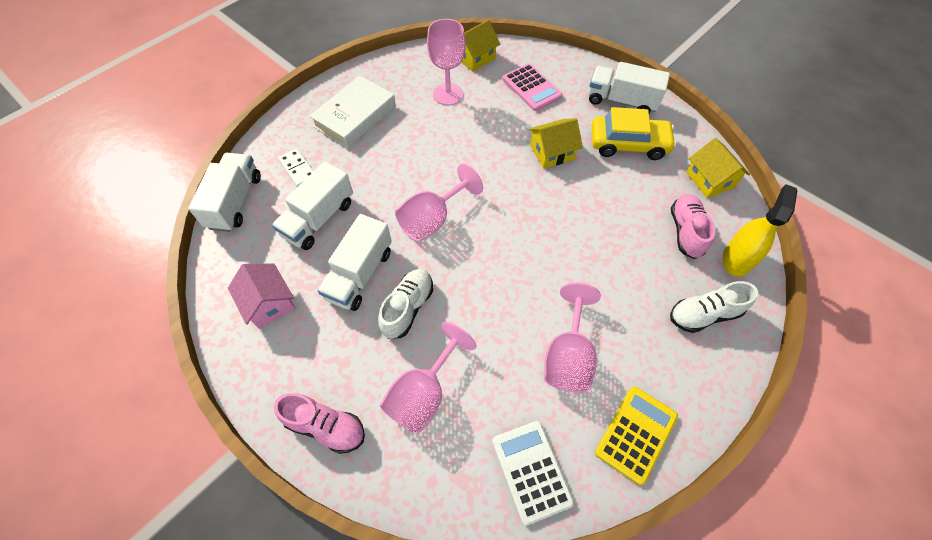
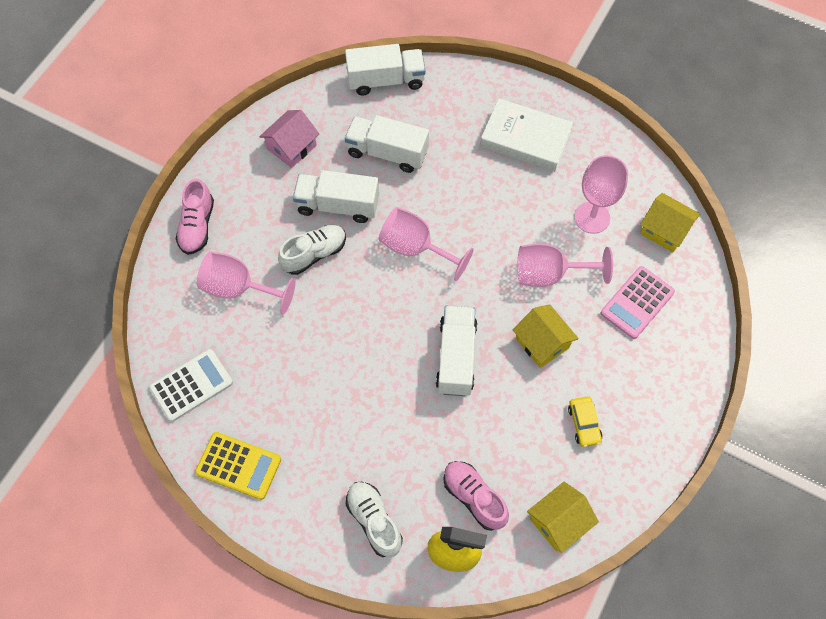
camera: 75 degrees right, 5 degrees up
white domino [278,149,314,187] -> none
white shoe [378,269,433,339] -> white shoe turned 45 degrees counterclockwise [278,225,346,275]
pink goblet [544,283,601,392] -> pink goblet moved to [518,244,613,287]
white truck [588,62,670,113] -> white truck moved to [436,306,478,396]
yellow car [592,107,676,160] -> yellow car [568,397,602,447], size x0.52
pink shoe [671,194,715,259] -> pink shoe turned 120 degrees counterclockwise [443,461,509,531]

